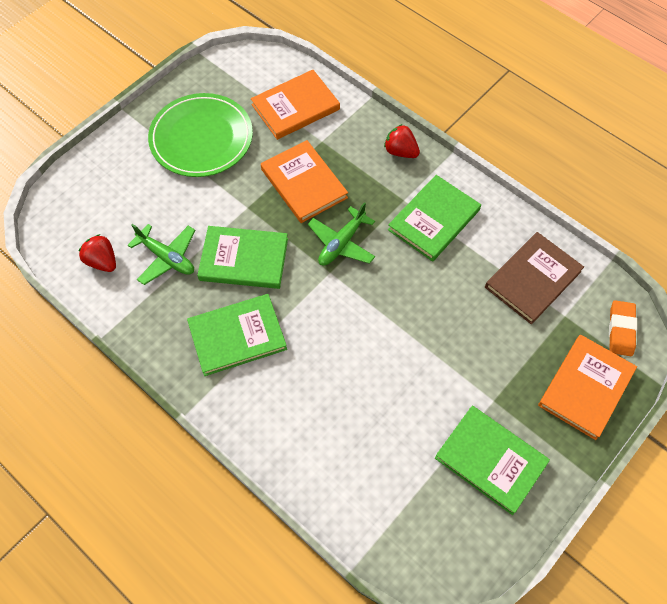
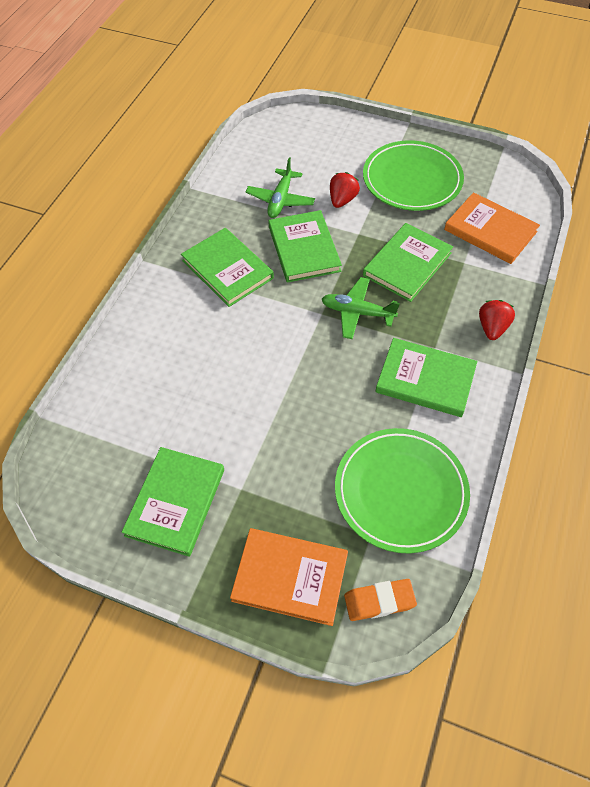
camera: 70 degrees right, 5 degrees down
red strawberry [79,234,116,272] -> red strawberry moved to [330,172,360,208]
orange book [261,140,348,223] -> green book [363,223,453,302]
brown book [485,232,584,324] -> green plate [335,428,470,554]

